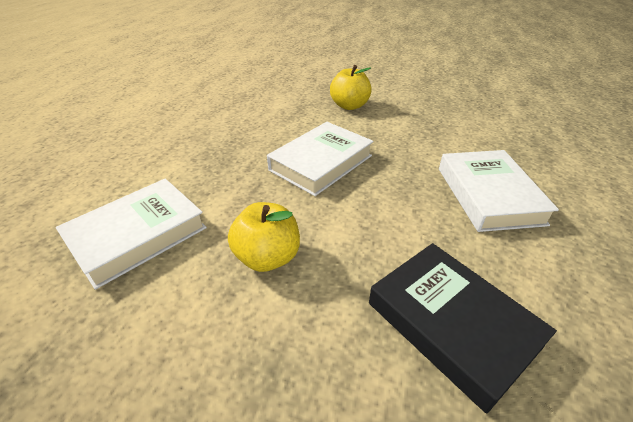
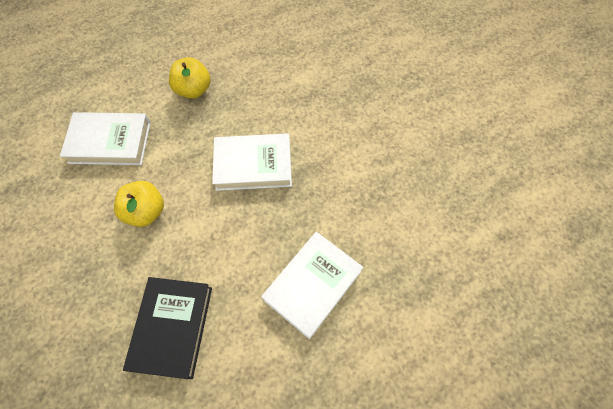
camera: 45 degrees right, 25 degrees up
yellow apple [330,65,372,110] -> yellow apple moved to [169,57,210,99]

